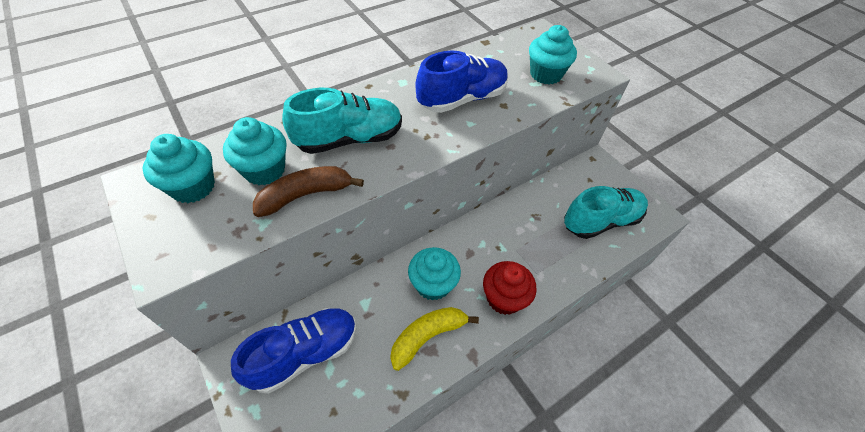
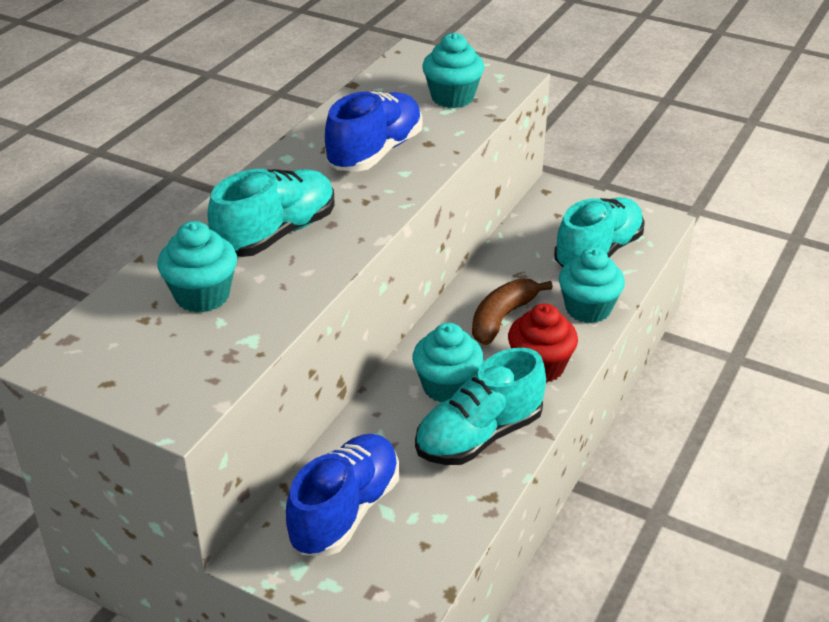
camera: 25 degrees left, 15 degrees down
turquoise cupcake [142,134,215,203] -> turquoise cupcake moved to [559,247,625,323]
brown banana [253,166,364,217] -> brown banana moved to [472,279,553,345]
yellow banana [390,307,479,371] -> turquoise shoe [415,348,546,465]

